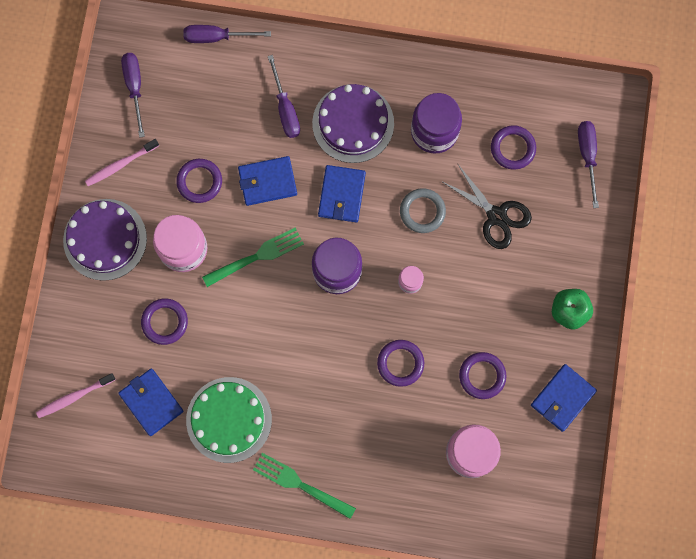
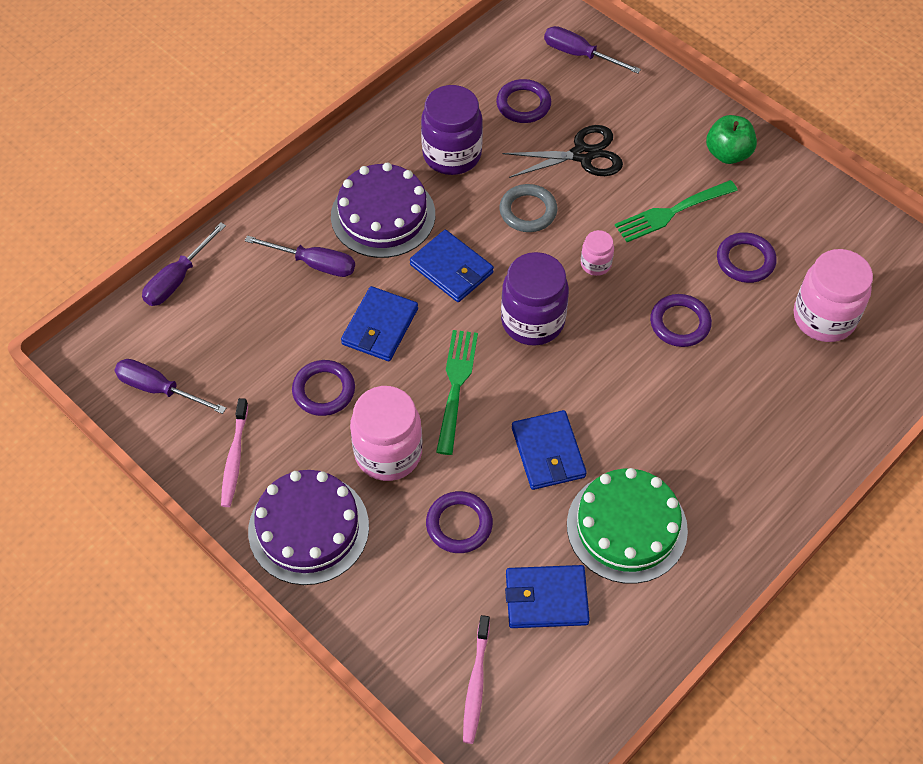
camera: 55 degrees left, 20 degrees down
green fork [253,453,356,519] -> green fork moved to [615,180,738,242]
blue wallet [531,364,597,432] -> blue wallet moved to [512,410,587,490]

